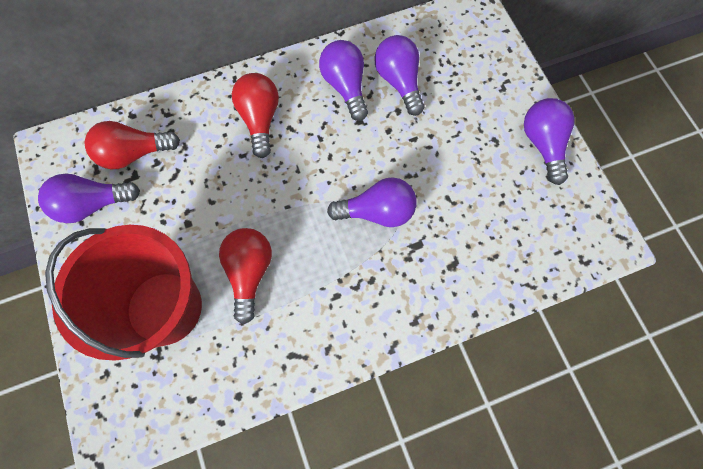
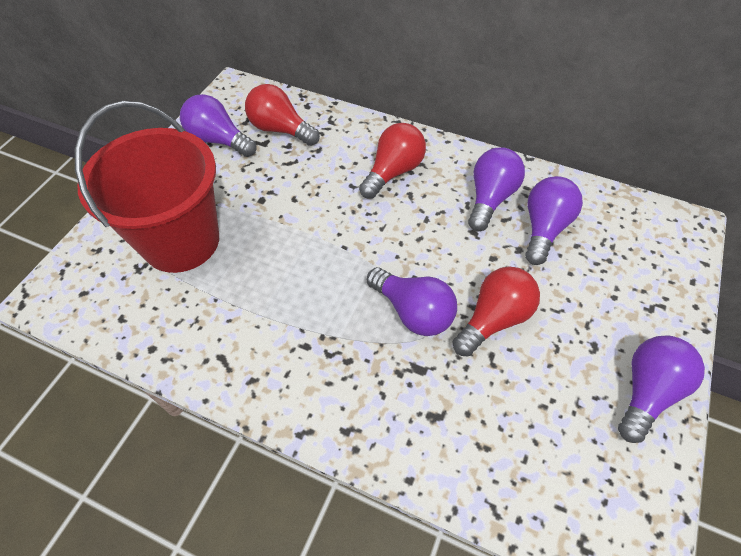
camera: 45 degrees right, 15 degrees down
red light bulb [219,228,272,324] -> red light bulb moved to [453,267,540,357]

